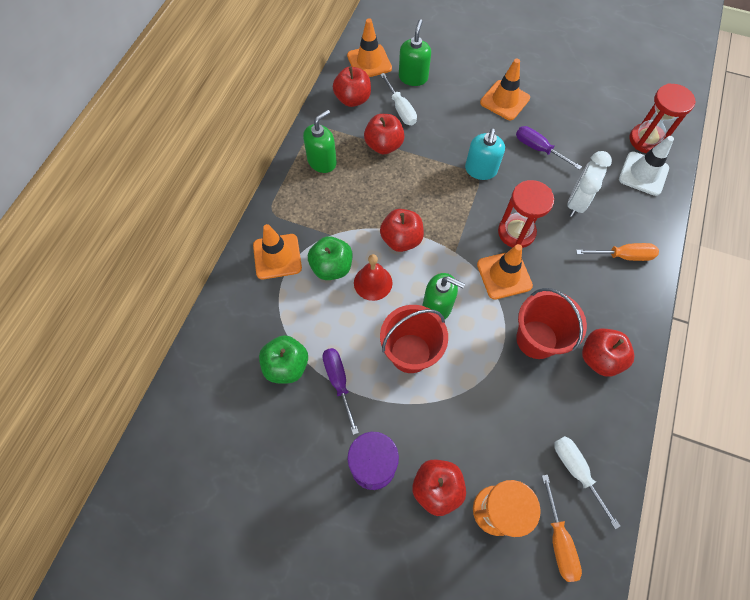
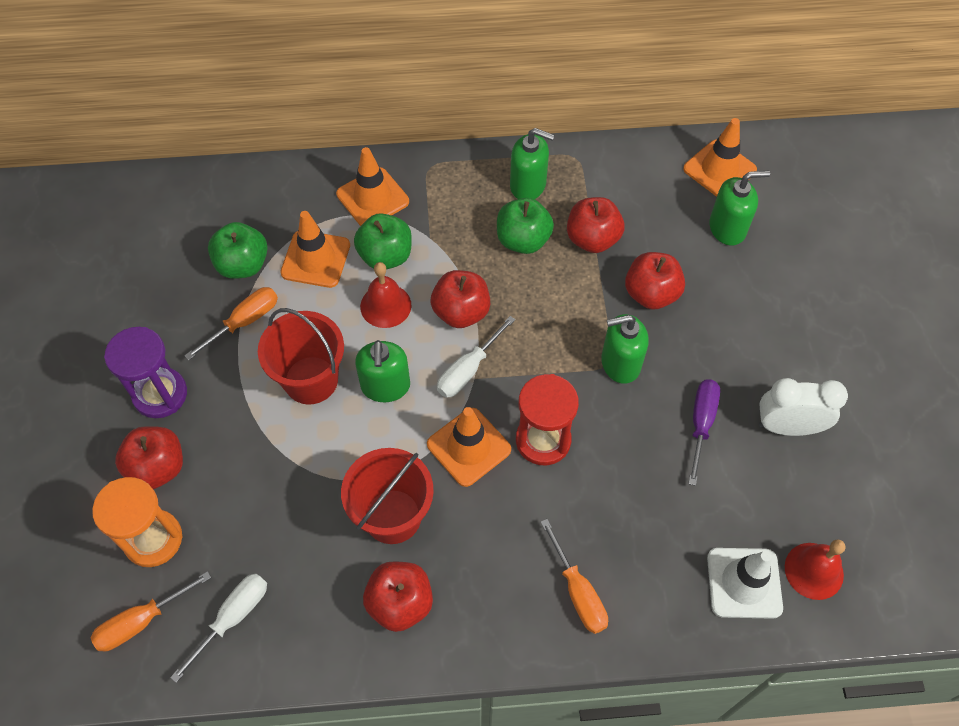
camera: 65 degrees right, 5 degrees down
purple screwdriver [322,348,359,435] -> orange screwdriver [184,287,278,361]
red apple [333,67,371,107] -> red apple moved to [625,252,685,309]
white screwdriver [380,73,417,125] -> white screwdriver moved to [437,316,515,398]
turquoise soap dispenser [465,129,505,180] -> green soap dispenser [601,314,648,384]
orange traffic cone [480,58,530,120] -> orange traffic cone moved to [280,211,350,288]
white clock [567,151,612,217] -> white clock moved to [759,378,848,436]
red hourglass [630,83,696,153] -> red bell [785,540,846,600]
none -> green apple [497,198,554,254]

